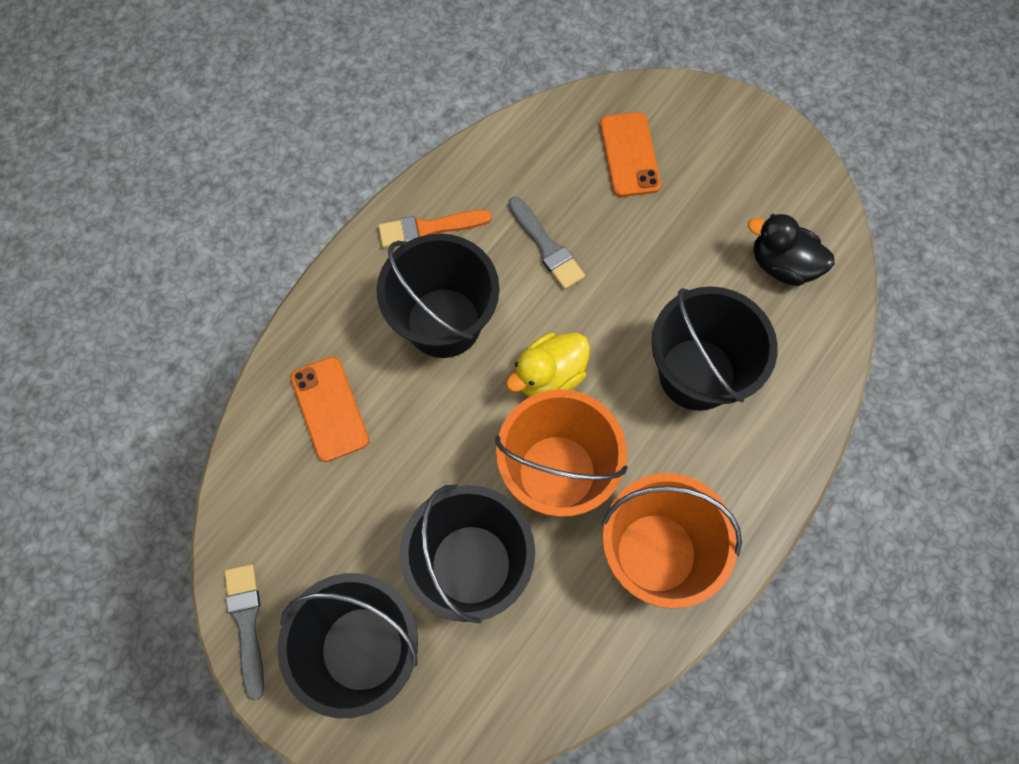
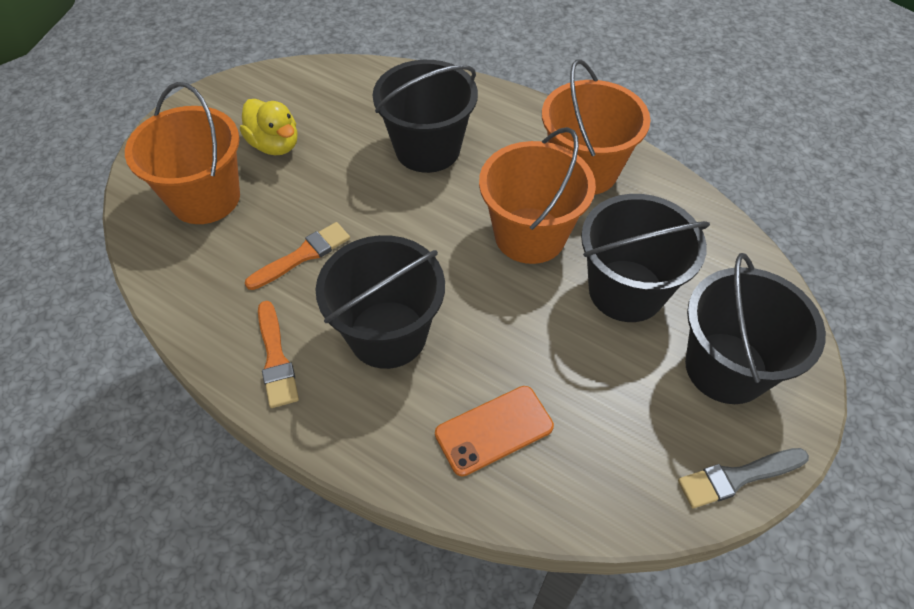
camera: 95 degrees left, 15 degrees down
yellow duck [506,333,590,397] -> yellow duck moved to [240,99,298,155]
grey brush [508,197,585,290] -> orange brush [245,222,350,290]
orange phone [600,112,661,197] -> orange bucket [125,82,240,224]
black duck [748,214,835,286] -> none

